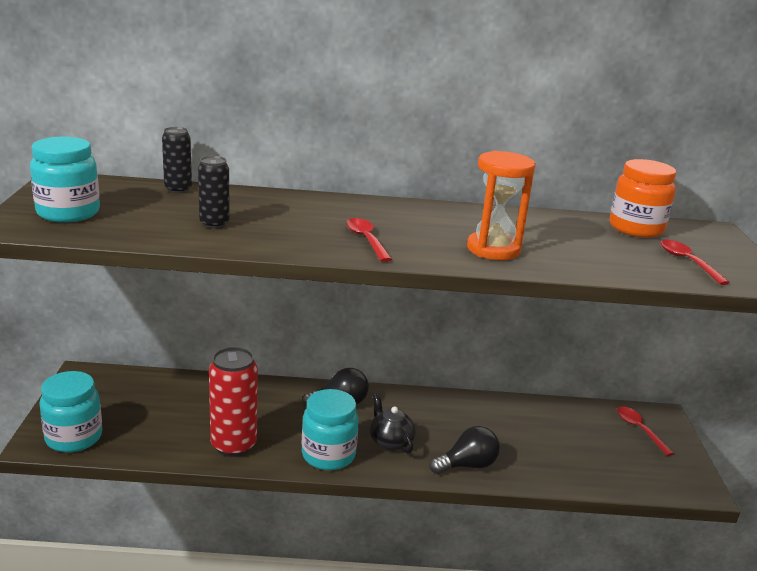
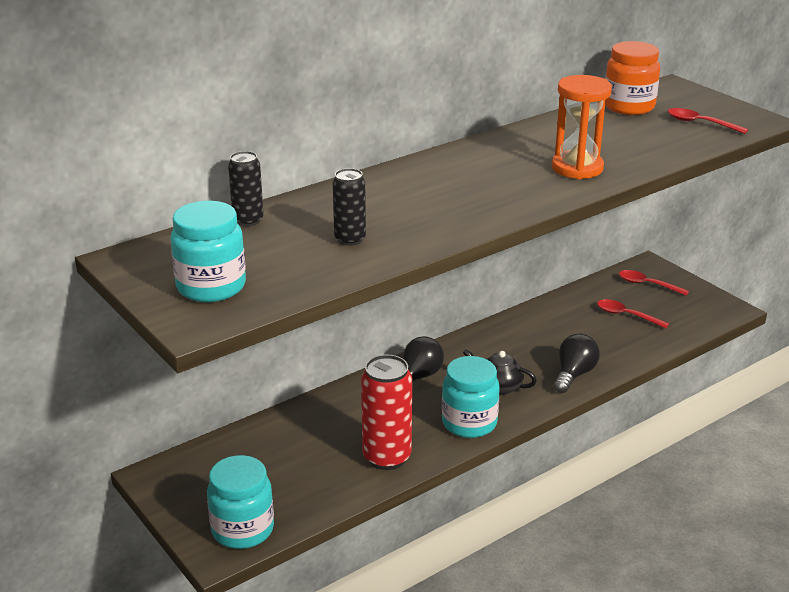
camera: 35 degrees left, 5 degrees up
red spoon [346,218,392,262] -> red spoon moved to [597,299,669,329]

